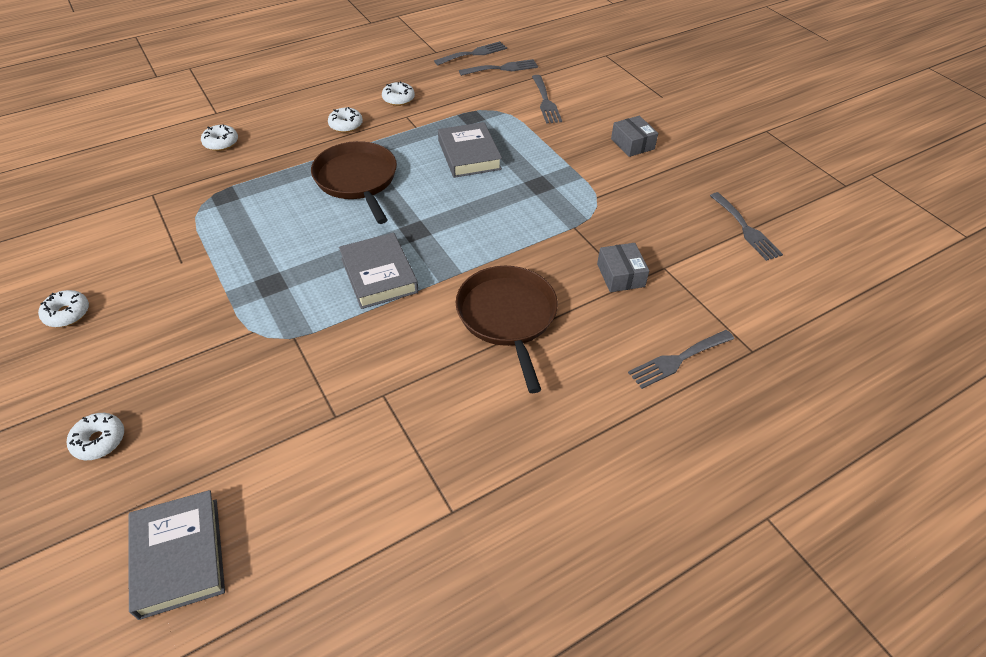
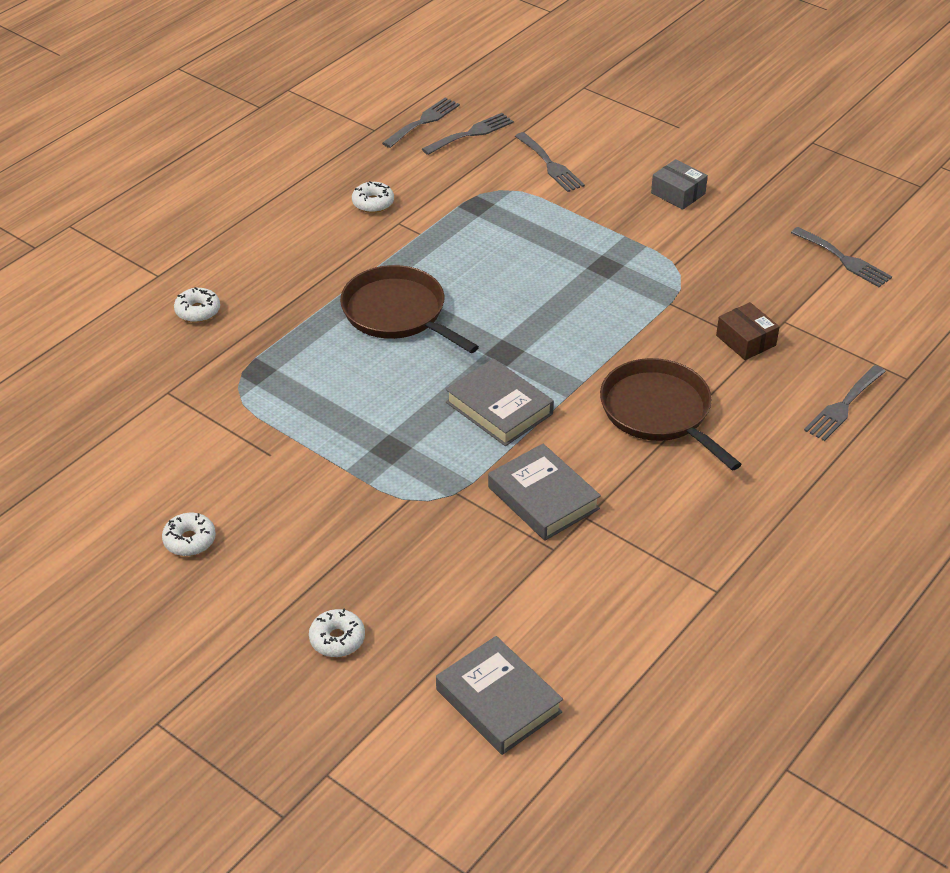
camera: 20 degrees left, 5 degrees down
white donut [328,107,363,133] -> none
grey book [438,122,502,178] -> grey book moved to [488,444,601,541]
grey box [597,243,649,292] -> brown box [716,302,780,360]

